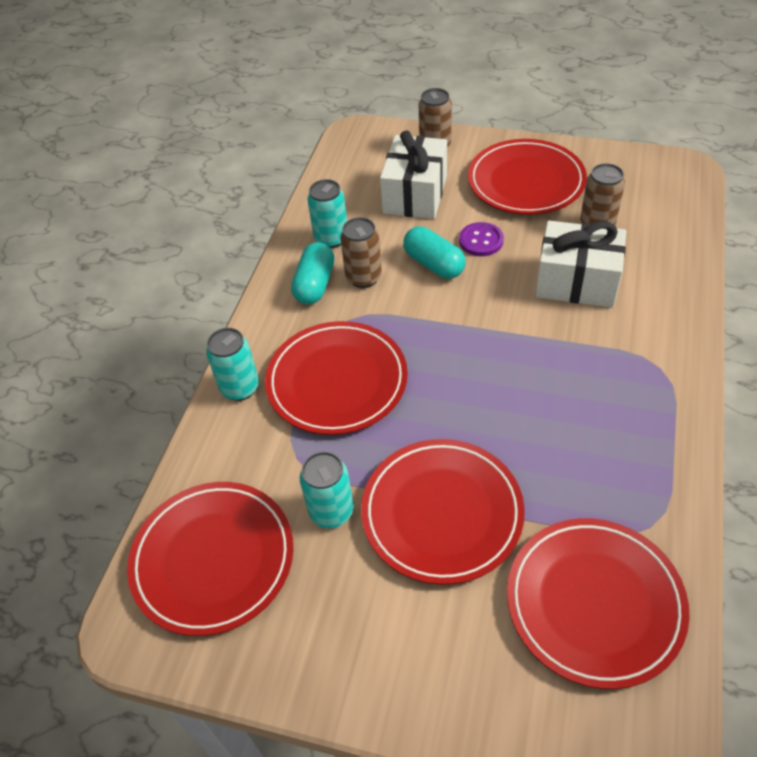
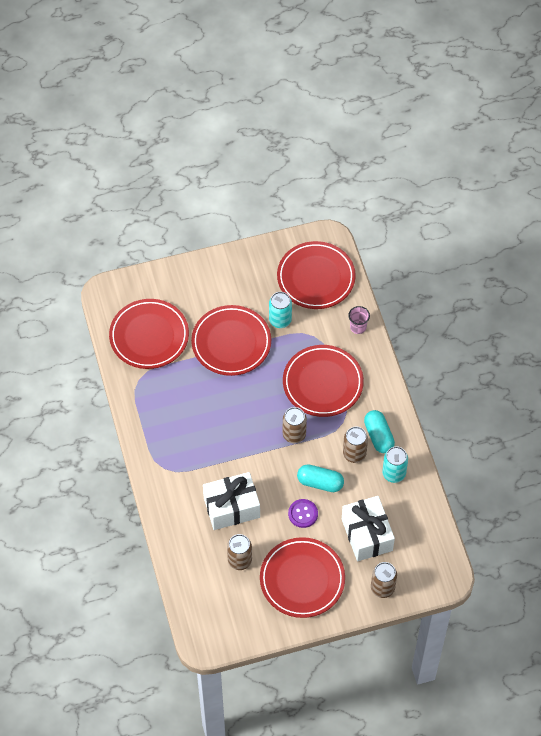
camera: 145 degrees right, 10 degrees up
turquoise can [206,328,259,401] -> none
none -> brown can [283,407,307,443]
none -> pink cup [348,306,370,334]

